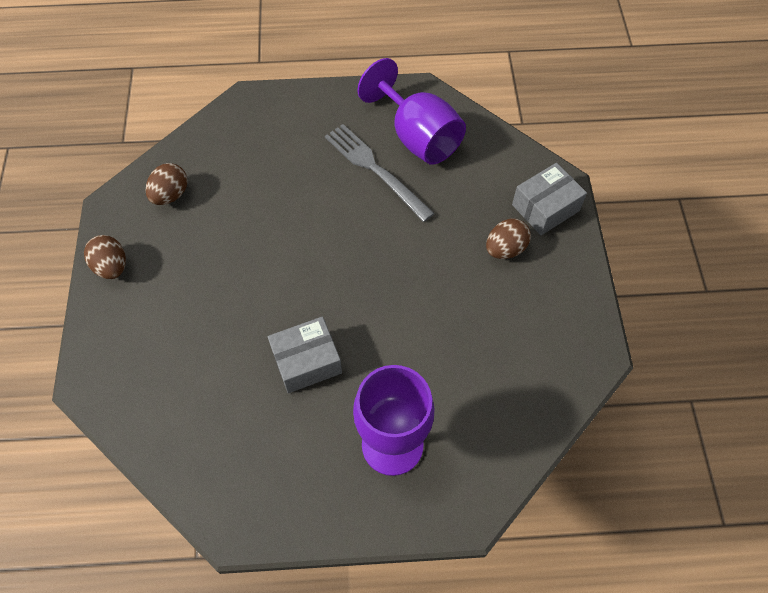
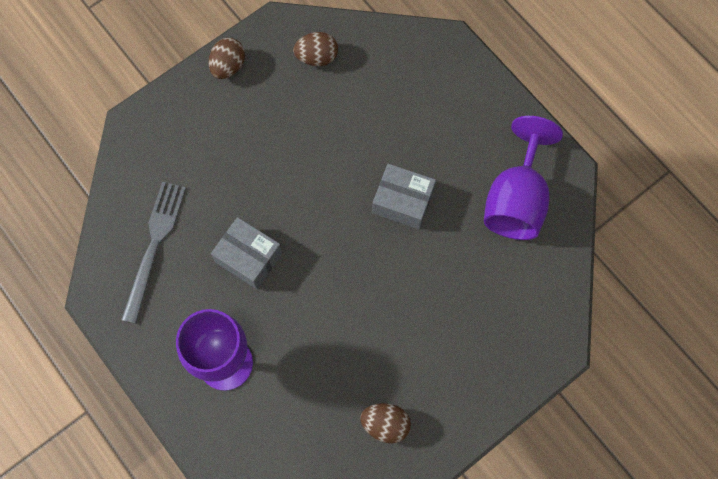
camera: 55 degrees right, 10 degrees up
grey fork [325,124,435,222] -> grey fork moved to [121,182,186,324]
brown egg [486,219,531,259] -> brown egg moved to [360,403,411,443]
grey box [512,163,587,235] -> grey box moved to [372,164,436,229]

